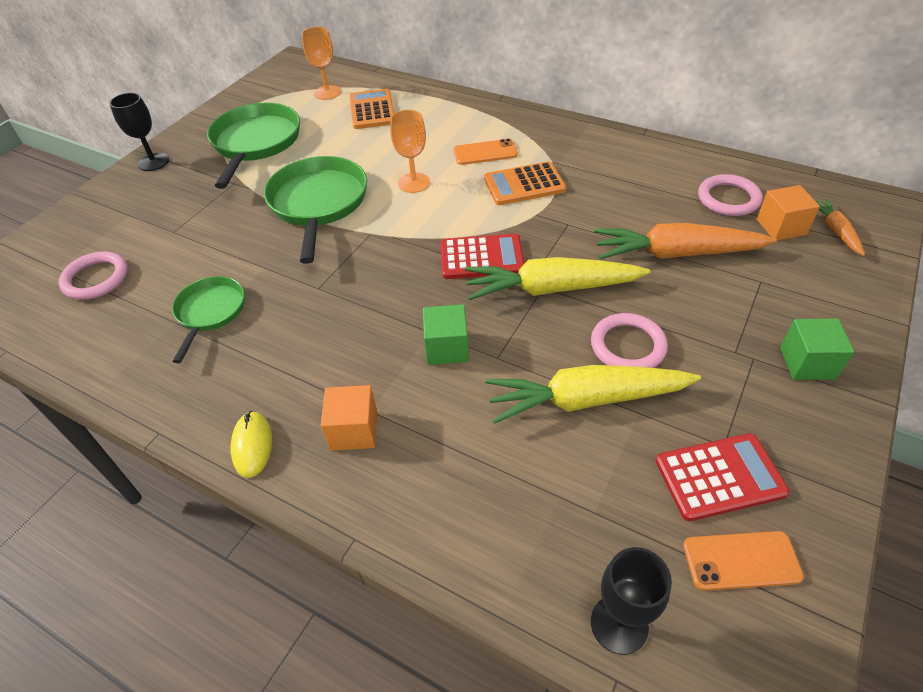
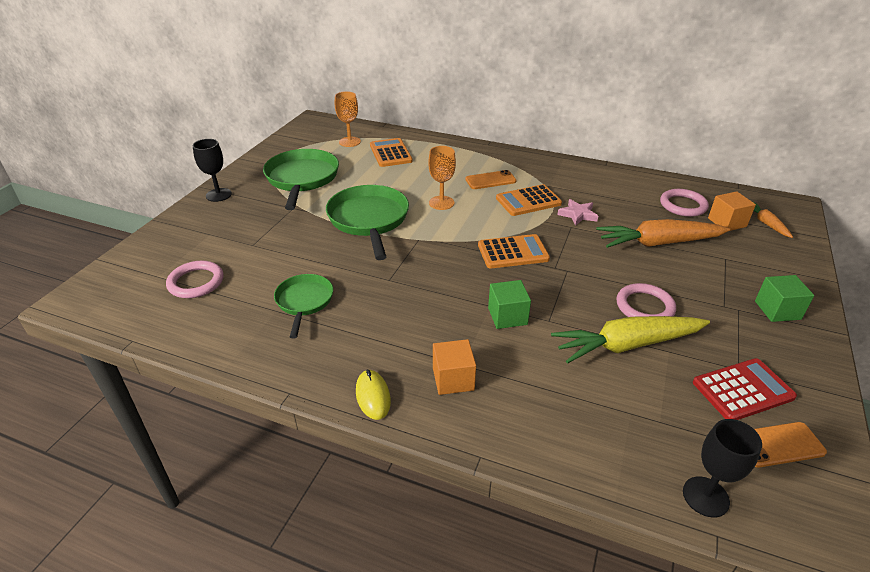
camera: 10 degrees left, 10 degrees down
red calculator [440,234,525,279] -> orange calculator [478,234,550,269]
yellow carrot [465,257,650,300] -> none
none -> pink star [557,199,598,226]

